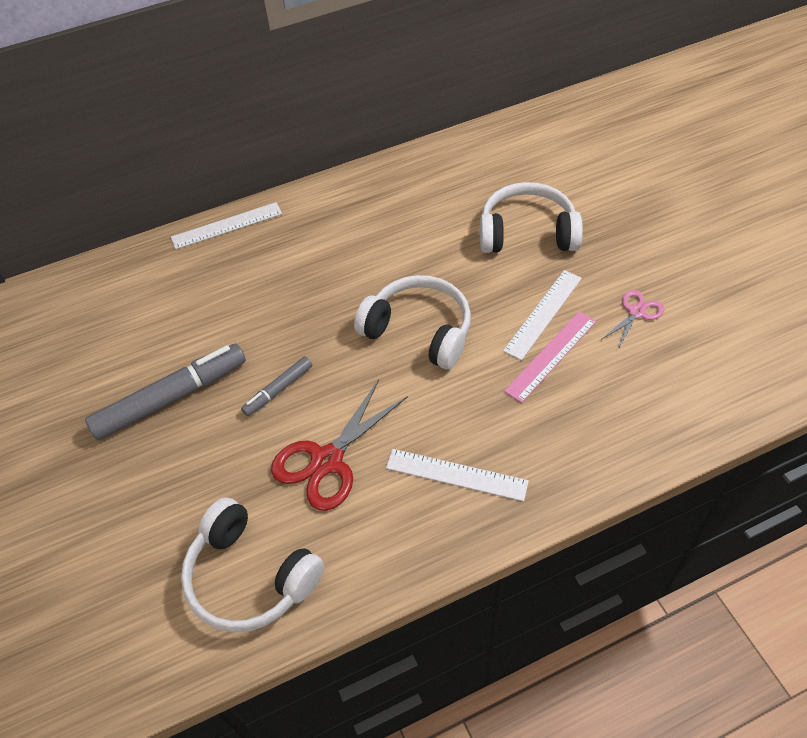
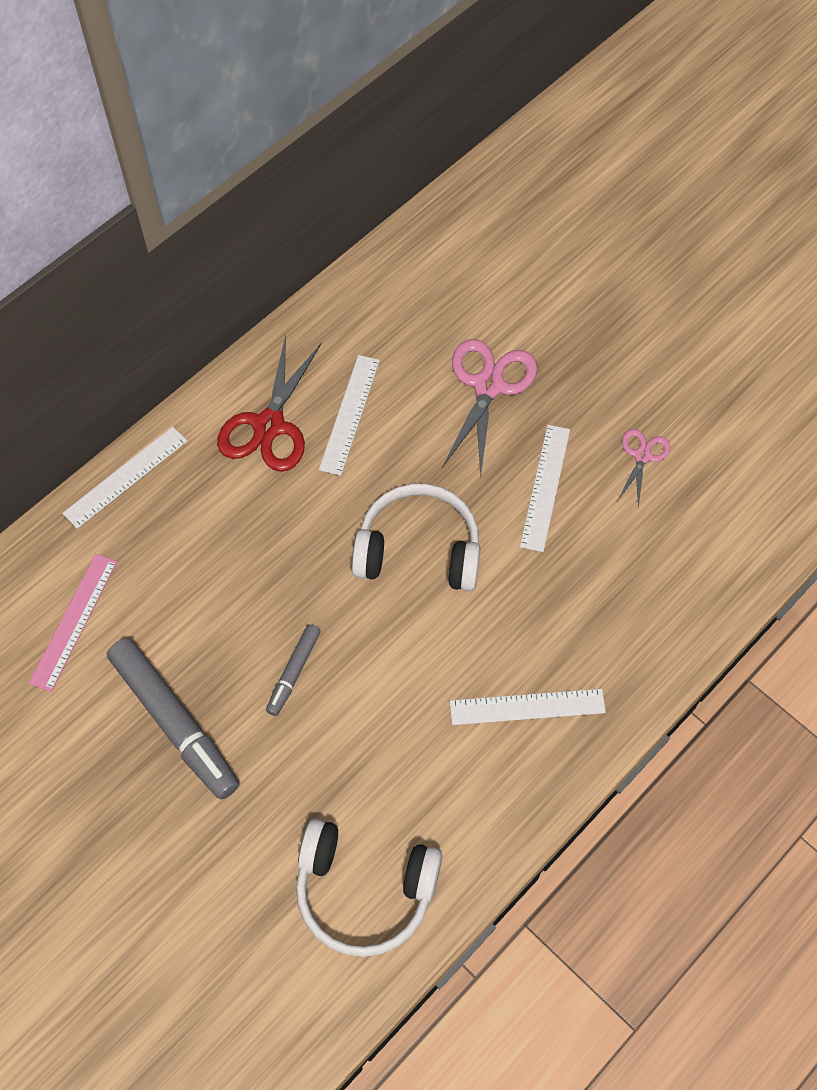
camera: 25 degrees left, 10 degrees up
grey marker [85,344,246,440] -> grey marker turned 105 degrees clockwise [107,638,239,800]
red scissors [271,380,408,511] -> red scissors moved to [217,335,322,472]
white headphones [480,182,583,253] -> pink scissors [442,339,538,478]
pink ruler [504,311,596,403] -> pink ruler moved to [29,554,117,692]
none -> white ruler [319,355,380,476]

